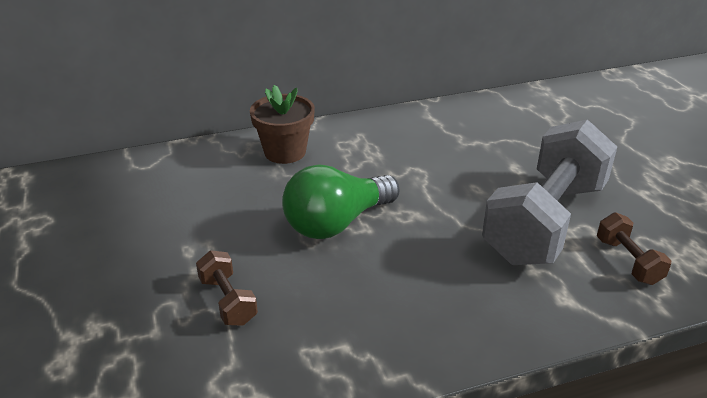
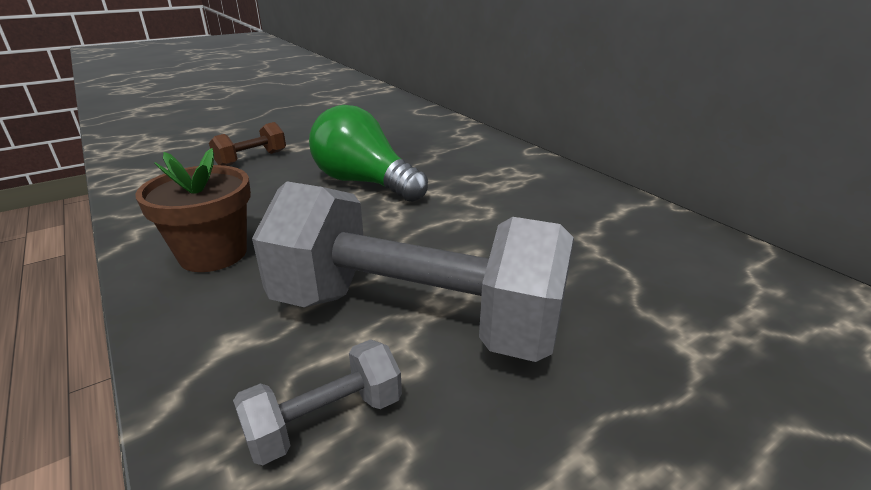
camera: 75 degrees right, 5 degrees down
brown flower pot [250,85,315,164] -> brown flower pot moved to [136,148,251,272]
brown dumbbell [597,212,671,285] -> grey dumbbell [233,339,402,465]

